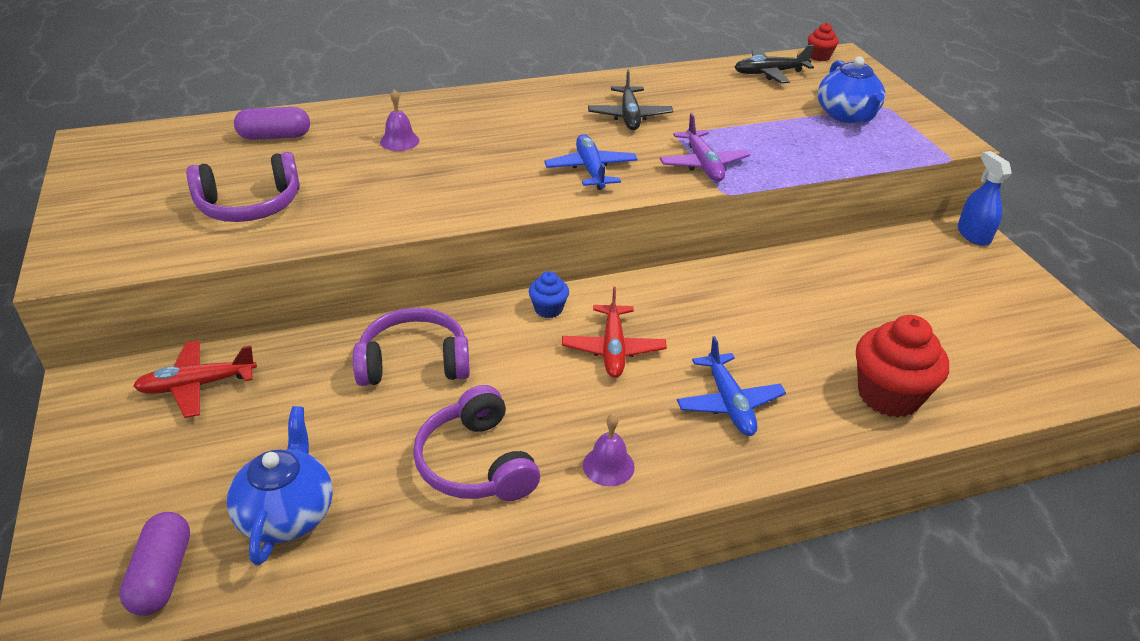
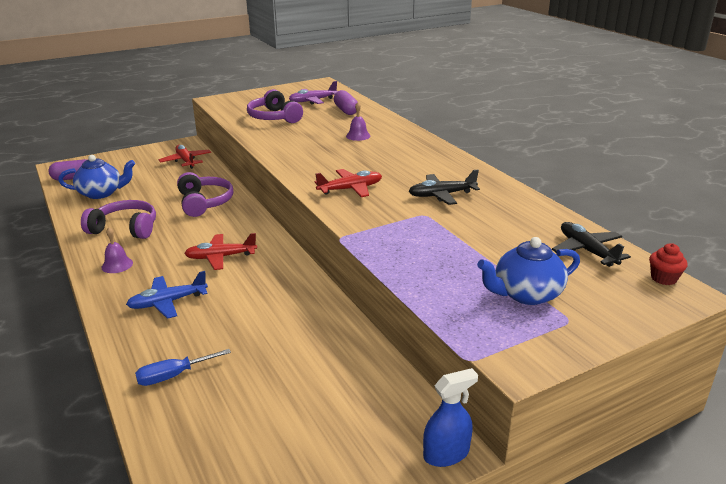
camera: 80 degrees right, 10 degrees down
purple headphones [413,385,540,501] -> purple headphones turned 45 degrees clockwise [81,200,156,239]
blue cupcake [529,271,569,318] -> none
blue plane [544,134,638,190] -> red plane [314,169,382,197]
purple plane [660,113,750,181] -> purple plane moved to [289,81,338,104]
red cupcake [856,315,949,417] -> blue screwdriver [135,349,231,386]

